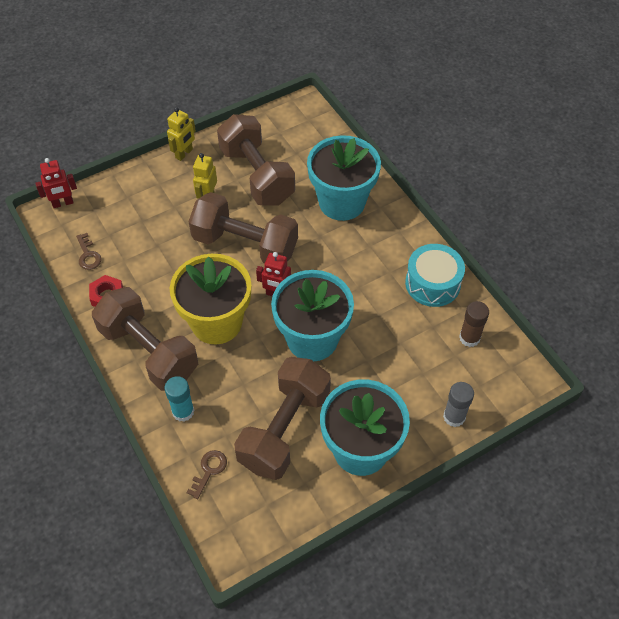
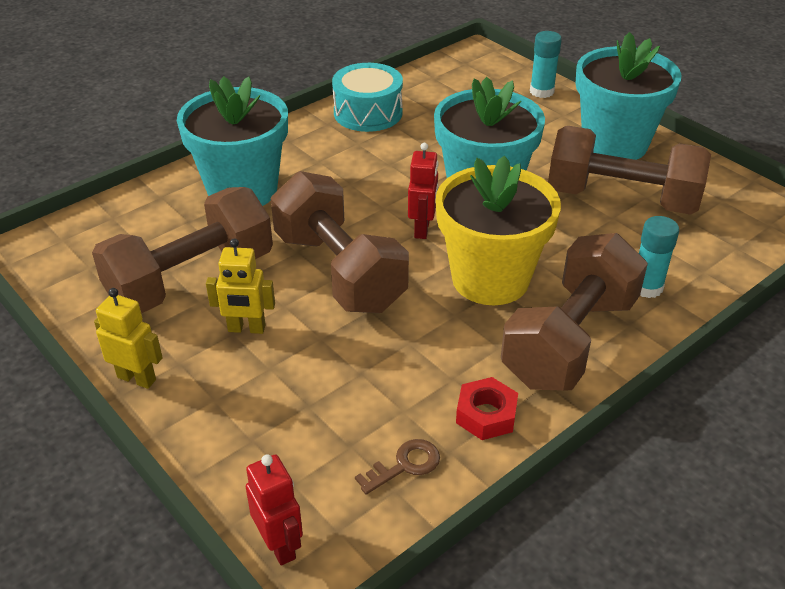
camera: 100 degrees left, 15 degrees down
brown key [186,450,227,499] -> none
brown dumbbell [188,192,298,264] -> brown dumbbell turned 45 degrees counterclockwise [271,171,409,313]
grey glue stick [443,382,474,427] -> turquoise glue stick [530,31,562,98]
brown glue stick [459,301,489,347] -> none

